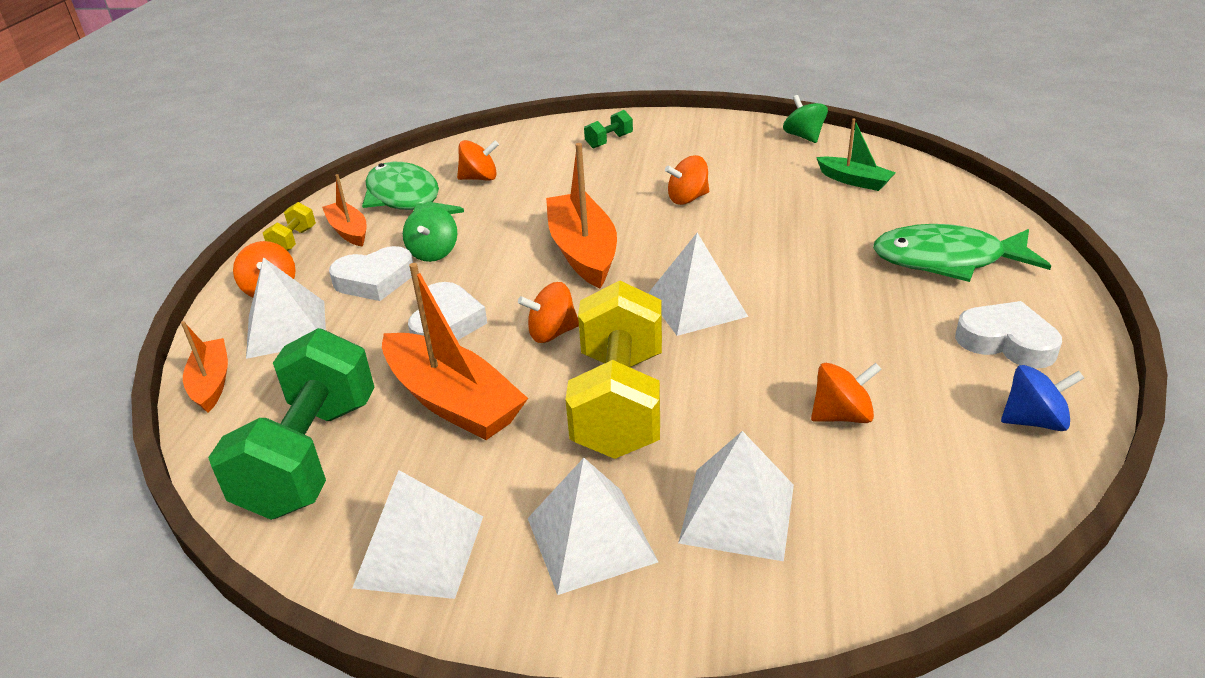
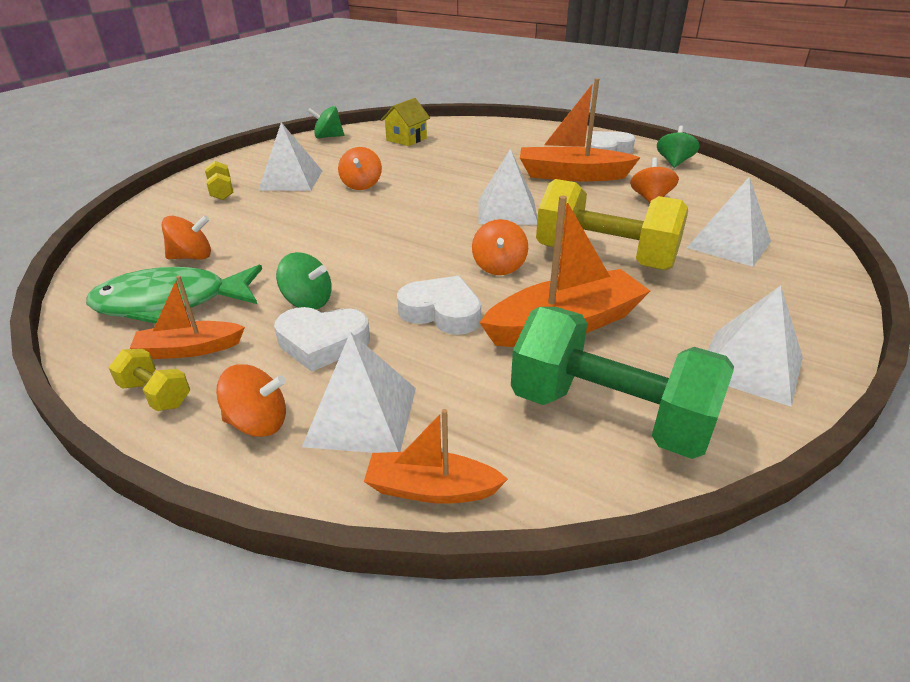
camera: 70 degrees left, 0 degrees up
white heart [329,246,413,301] -> white heart turned 90 degrees clockwise [274,307,370,372]
orange spinning top [457,140,499,181] -> orange spinning top turned 60 degrees clockwise [162,215,211,260]
white pyramid [528,458,658,595] -> white pyramid moved to [258,122,322,191]
orange boat [546,143,617,288] -> orange boat moved to [520,78,641,182]
green dumbbell [584,110,633,149] -> yellow dumbbell [205,161,233,200]
green boat [816,119,896,191] -> yellow house [381,98,430,146]
green fish [873,224,1051,282] -> none
blue spinning top [1001,365,1084,431] -> green spinning top [657,126,700,168]

